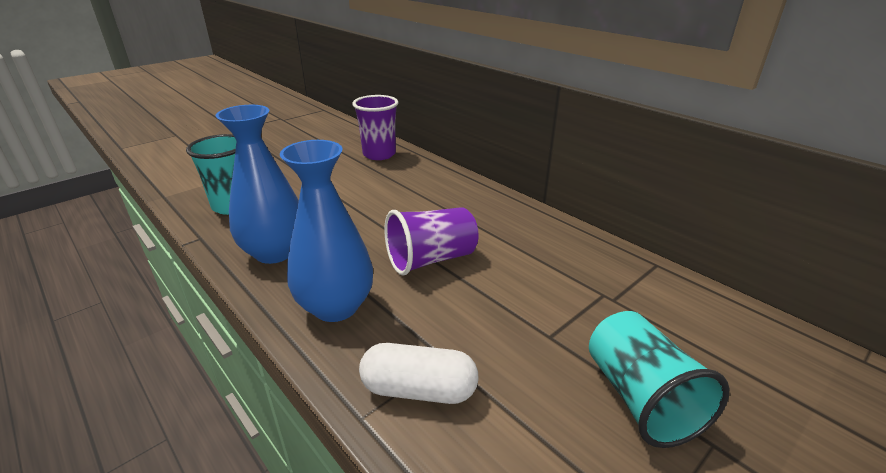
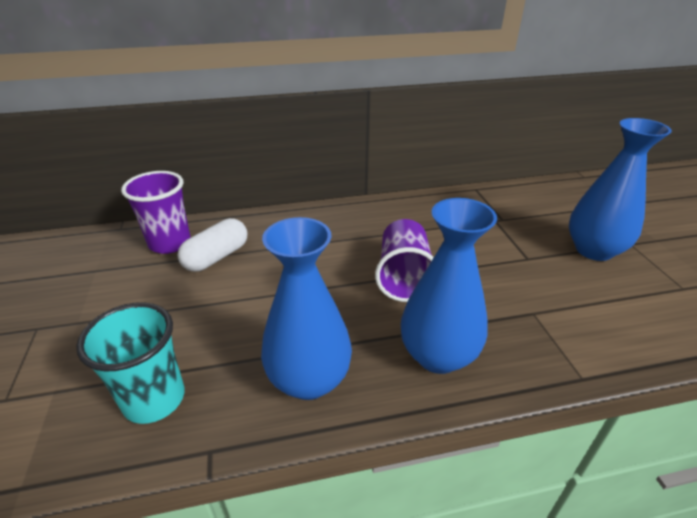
camera: 60 degrees left, 5 degrees up
white capsule [359,343,479,404] -> white capsule moved to [178,218,247,272]
turquoise cup [589,311,729,448] -> blue vase [569,118,672,261]

